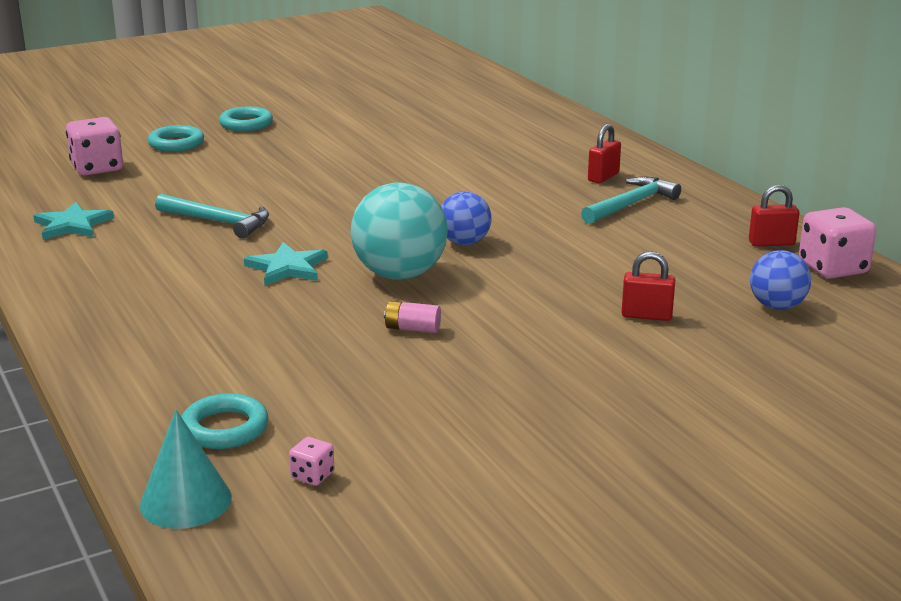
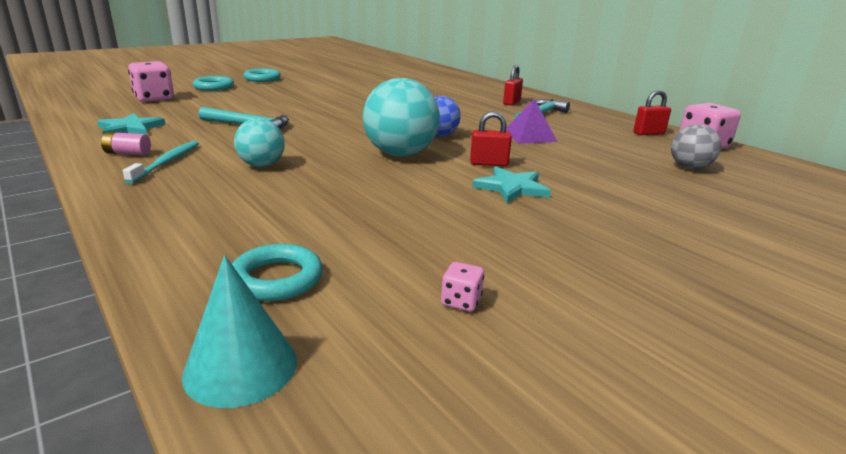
camera: 10 degrees left, 0 degrees up
turquoise star [244,242,328,285] -> turquoise star moved to [472,166,551,203]
pink dice [289,437,334,486] -> pink dice moved to [441,262,484,311]
pink battery [384,301,441,333] -> pink battery moved to [101,132,151,155]
red padlock [621,252,675,321] -> red padlock moved to [470,111,512,166]
blue ball [750,250,811,310] -> grey ball [671,124,721,169]
none -> turquoise toothbrush [123,141,199,184]
none -> turquoise ball [234,118,285,167]
none -> purple pyramid [506,99,557,144]

